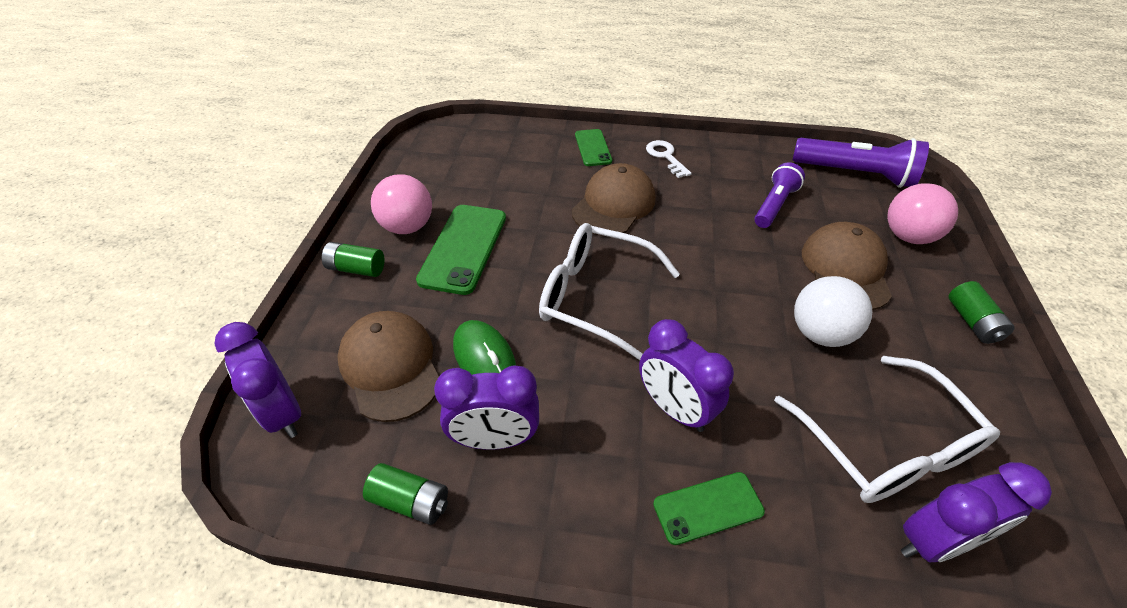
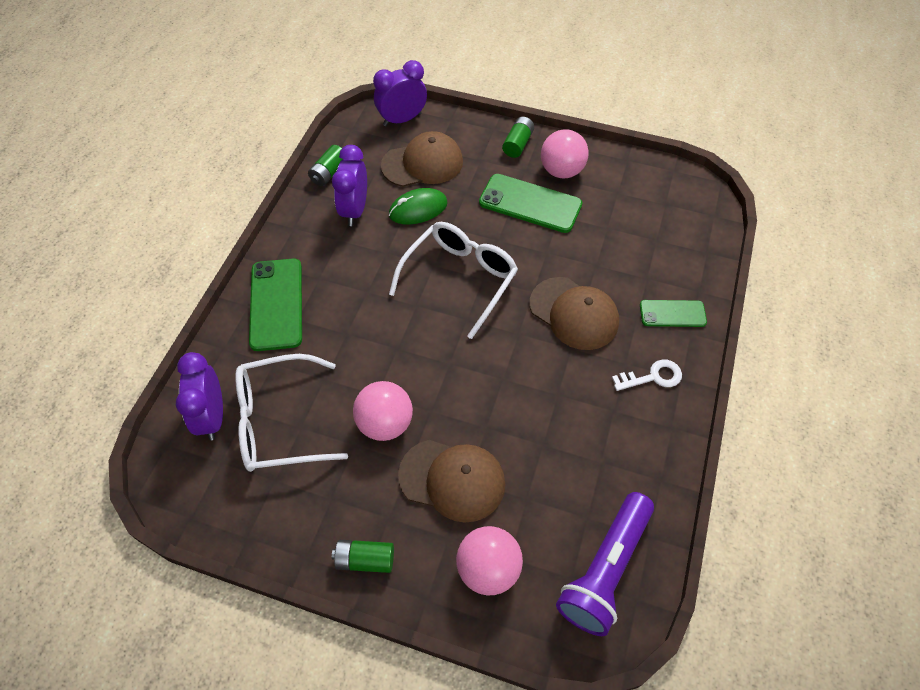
camera: 100 degrees right, 10 degrees up
purple clock [639,319,734,432] -> none
green phone [653,472,765,545] -> green phone [249,259,302,351], size x1.68
purple flashlight [755,162,805,228] -> none
white ball [794,276,872,347] -> pink ball [353,381,413,441]

